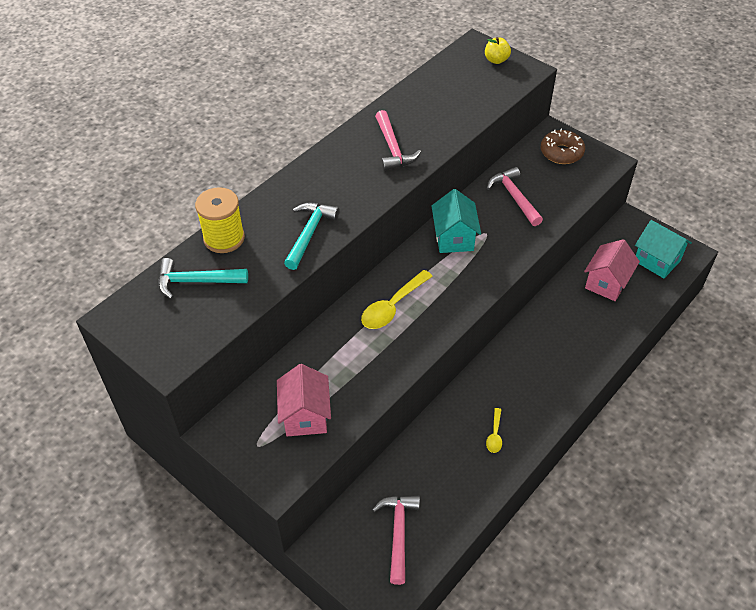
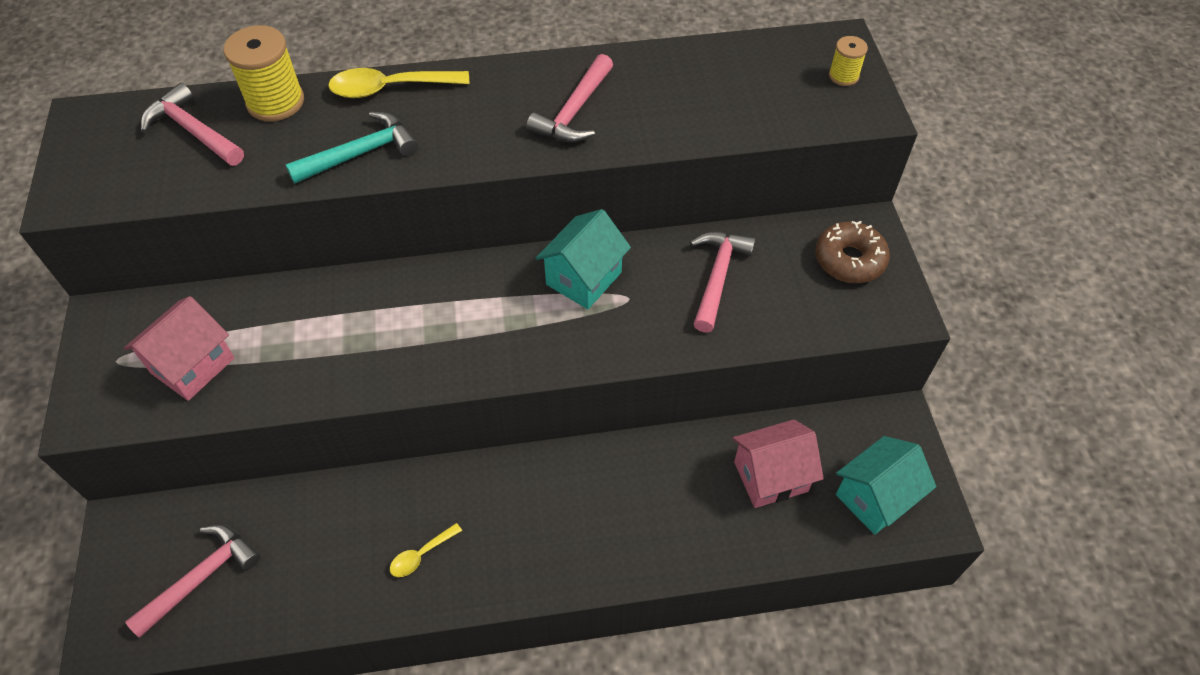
camera: 40 degrees right, 5 degrees up
turquoise hammer [158,258,248,299] -> pink hammer [141,83,244,166]
yellow spoon [361,270,433,329] -> yellow spoon moved to [328,68,469,98]
yellow apple [485,37,511,64] -> yellow spool [829,36,868,86]
turquoise house [635,220,692,278] -> turquoise house turned 60 degrees clockwise [836,436,936,535]

